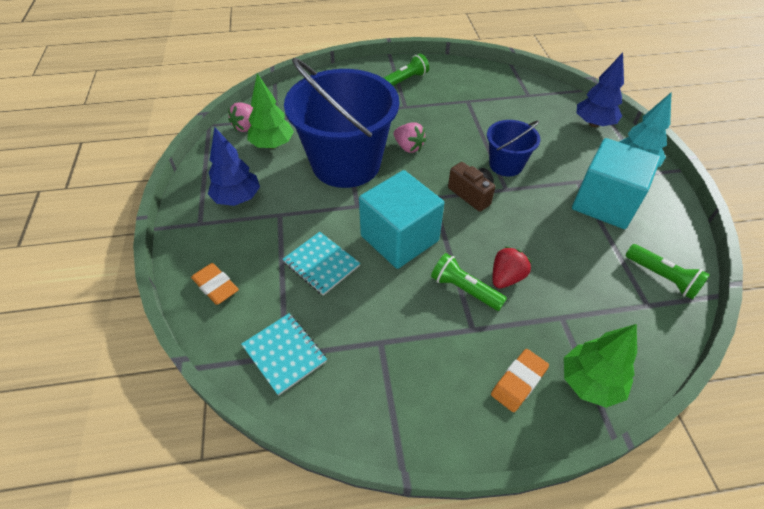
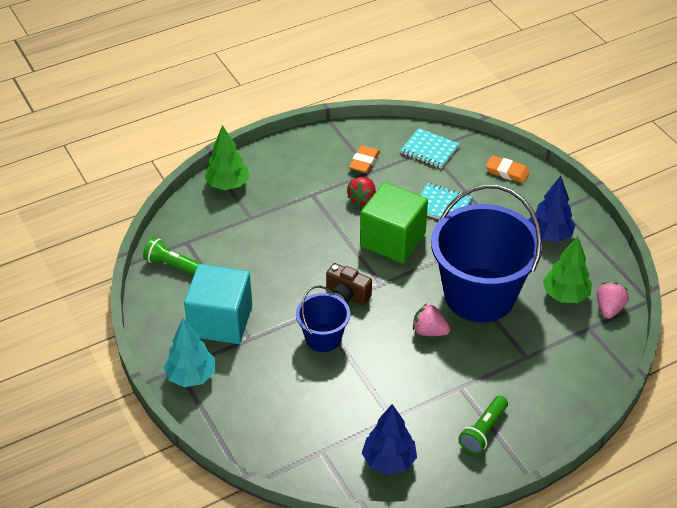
camera: 160 degrees right, 5 degrees down
turquoise cube [359,170,444,269] -> green cube [360,182,428,263]
green flashlight [431,253,507,311] -> none
orange eraser [491,349,549,412] -> orange eraser moved to [349,145,380,173]
red strawberry [493,246,531,289] -> red strawberry moved to [347,177,376,206]
blue tree [577,53,624,127] -> blue tree moved to [362,404,417,475]

